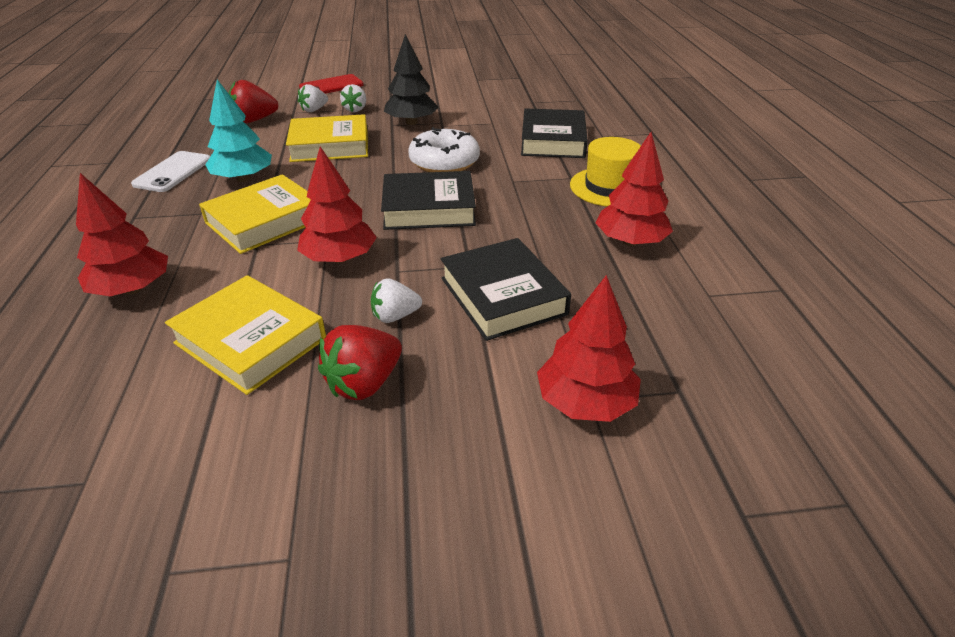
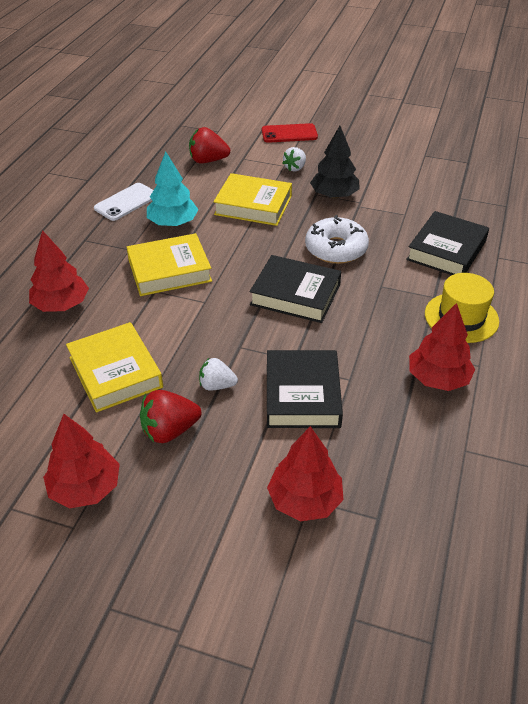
camera: 25 degrees right, 5 degrees up
red tree [297,146,377,263] -> red tree moved to [43,414,120,508]
white strawberry [298,84,328,112] -> none

